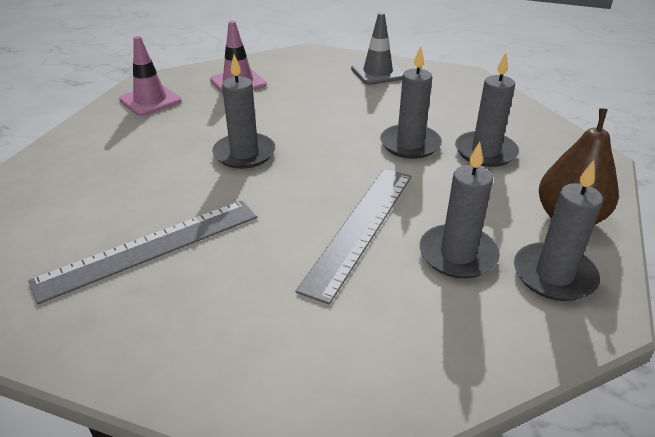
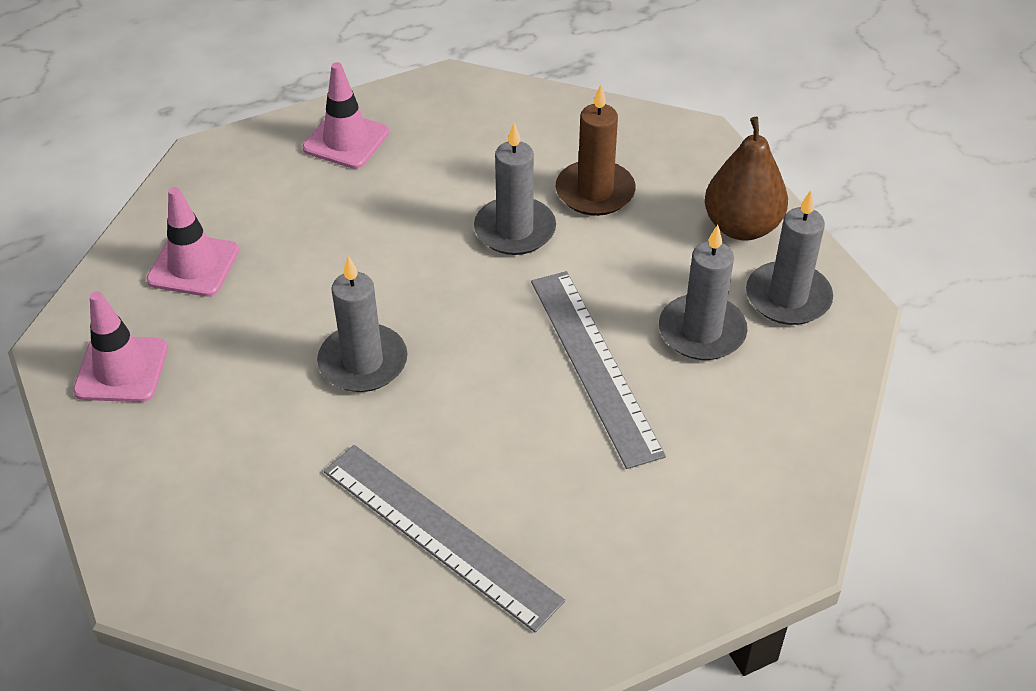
camera: 45 degrees left, 10 degrees up
grey ruler [28,200,257,304] -> grey ruler turned 60 degrees counterclockwise [324,445,565,633]
grey traffic cone [351,12,403,85] -> pink traffic cone [302,62,389,169]
grey candle [455,53,519,167] -> brown candle [556,84,636,216]

